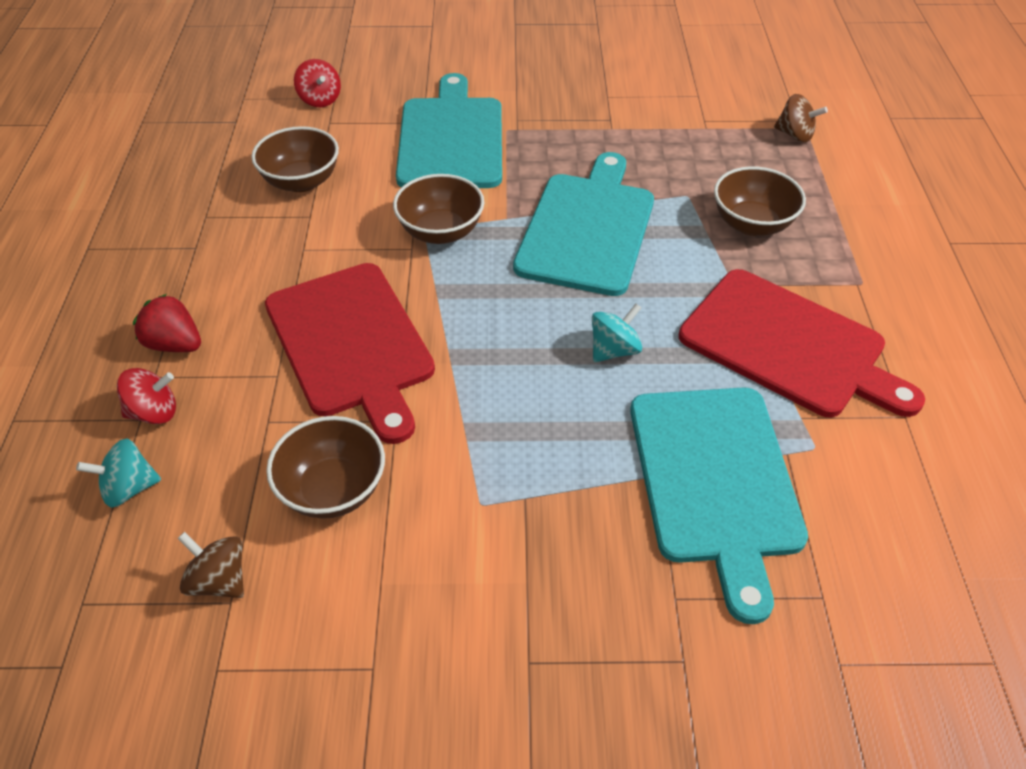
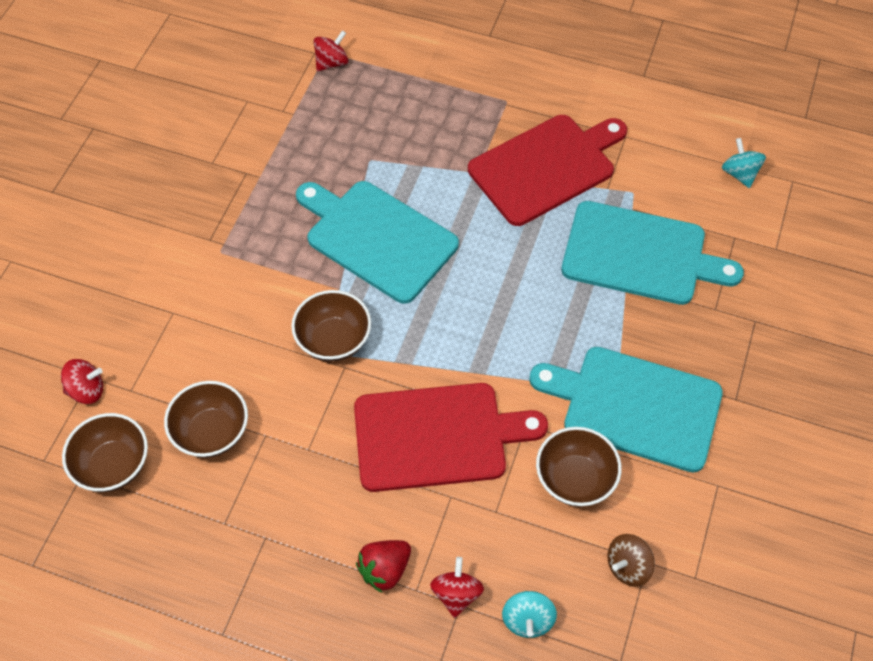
camera: 70 degrees left, 10 degrees up
turquoise cutting board [396,73,502,188] -> turquoise cutting board moved to [529,347,723,472]
turquoise spinning top [592,303,642,362] -> turquoise spinning top moved to [722,138,766,188]
brown bowl [714,166,806,236] -> brown bowl moved to [62,413,148,492]
brown spinning top [774,94,828,142] -> red spinning top [313,30,348,71]

